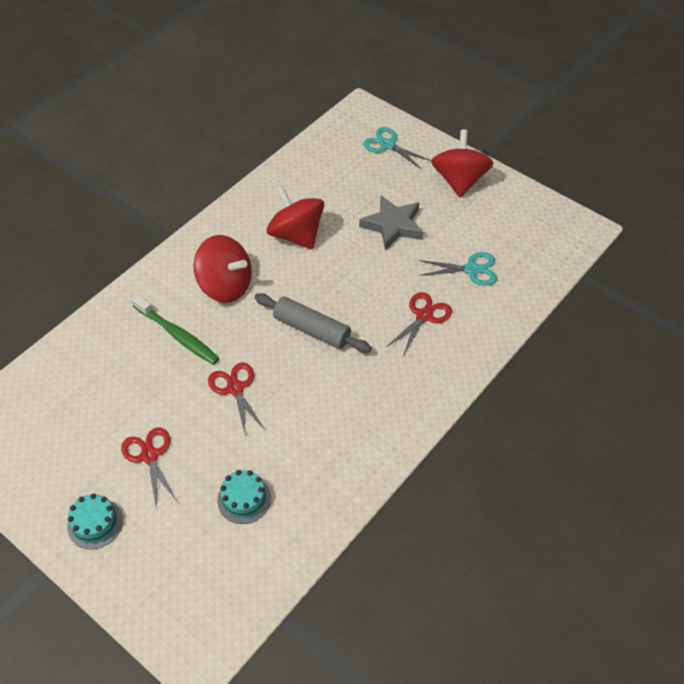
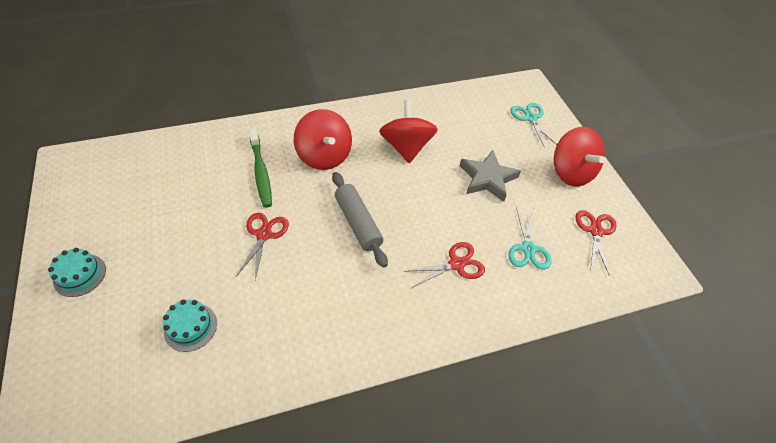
camera: 30 degrees right, 0 degrees up
red scissors [121,427,178,511] -> red scissors moved to [576,210,616,274]
turquoise scissors [419,252,497,286] -> turquoise scissors turned 60 degrees clockwise [509,207,551,270]
red spinning top [431,130,494,198] -> red spinning top turned 120 degrees clockwise [554,127,605,187]

